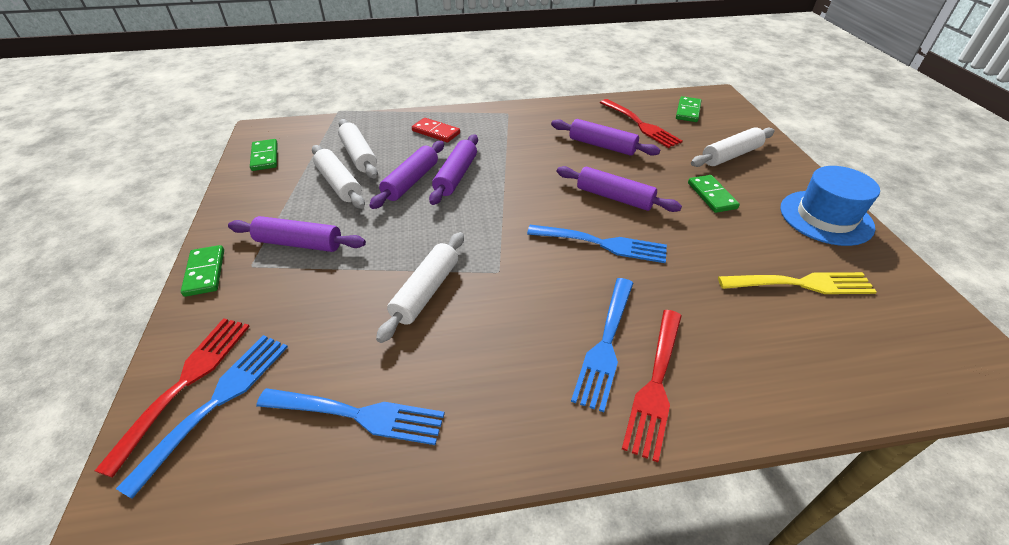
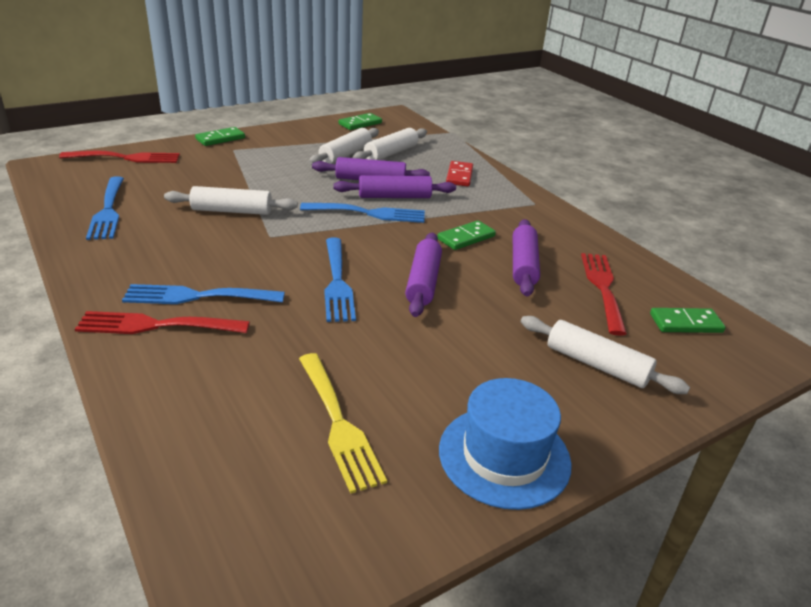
camera: 65 degrees right, 10 degrees down
blue fork [116,335,288,499] -> blue fork moved to [300,203,425,223]
purple rolling pin [228,216,366,252] -> none
red fork [600,99,683,148] -> red fork turned 150 degrees clockwise [581,253,627,336]
green domino [688,175,740,213] -> green domino moved to [437,220,496,250]

